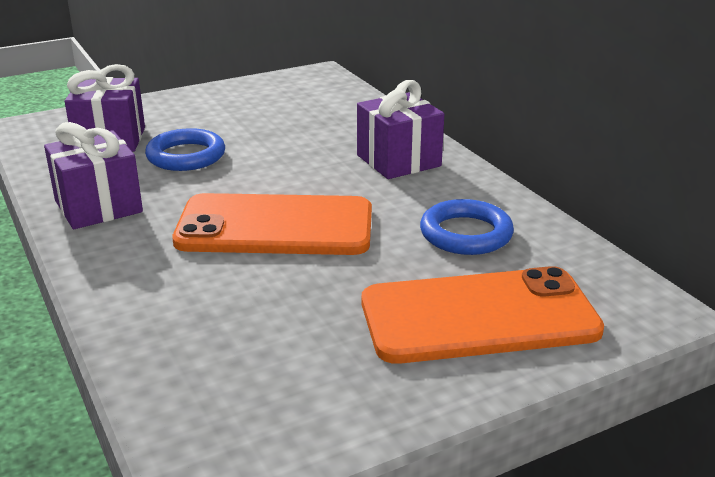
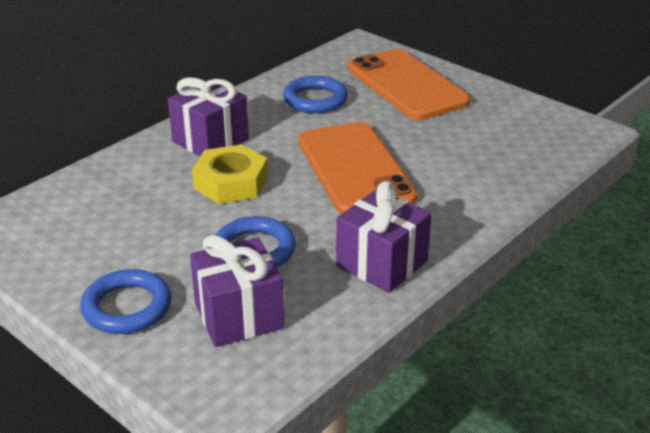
camera: 110 degrees left, 5 degrees up
none -> blue ring [80,269,171,334]
none -> yellow nut [192,144,268,204]

